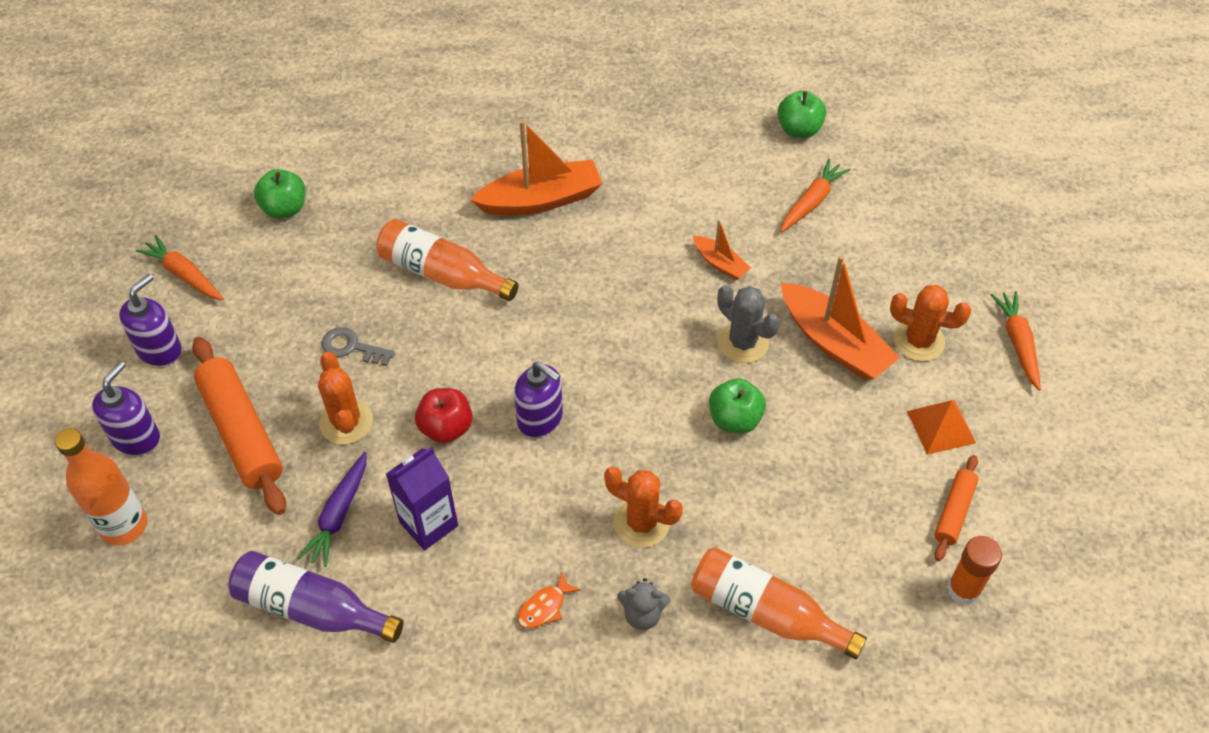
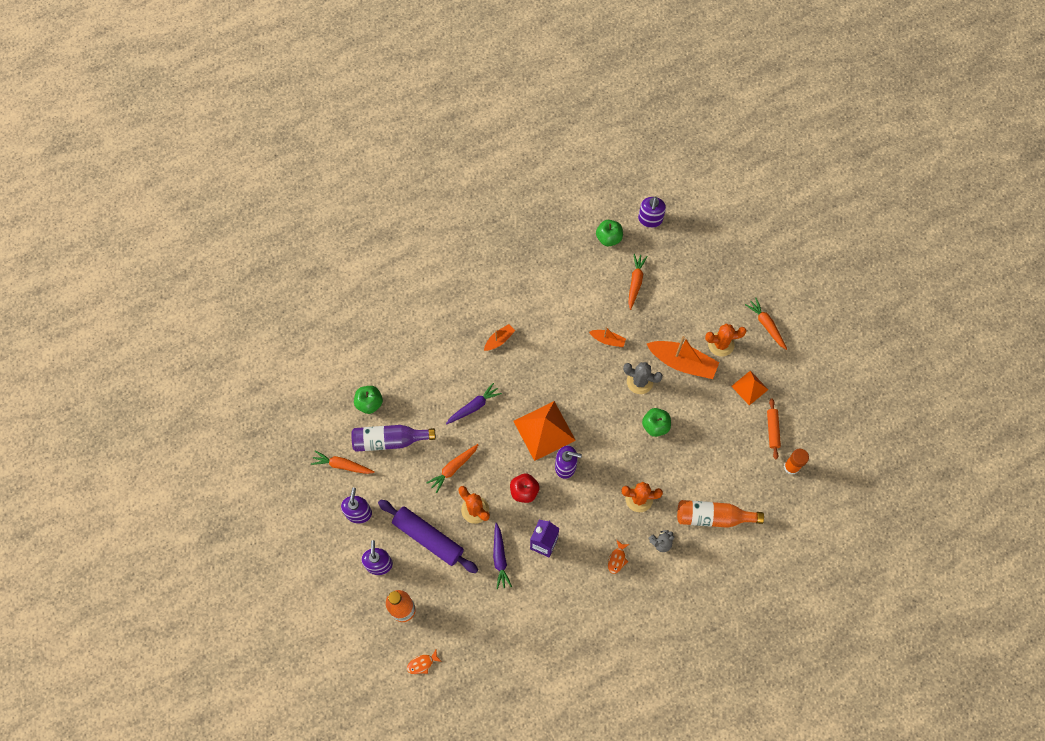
camera: 25 degrees left, 15 degrees up
orange rolling pin [192,337,286,515] -> purple rolling pin [378,499,478,573]
purple bottle [228,551,404,643] -> purple bottle moved to [351,425,436,452]
grey key [322,327,395,366] -> orange carrot [427,444,479,493]
orange bottle [376,219,519,301] -> purple carrot [446,383,502,425]
orange boat [470,120,603,215] -> orange boat [484,324,515,351], size x0.51
none -> orange fish [407,650,442,674]
none -> orange pyramid [513,401,576,461]
none -> purple soap dispenser [638,196,666,228]

